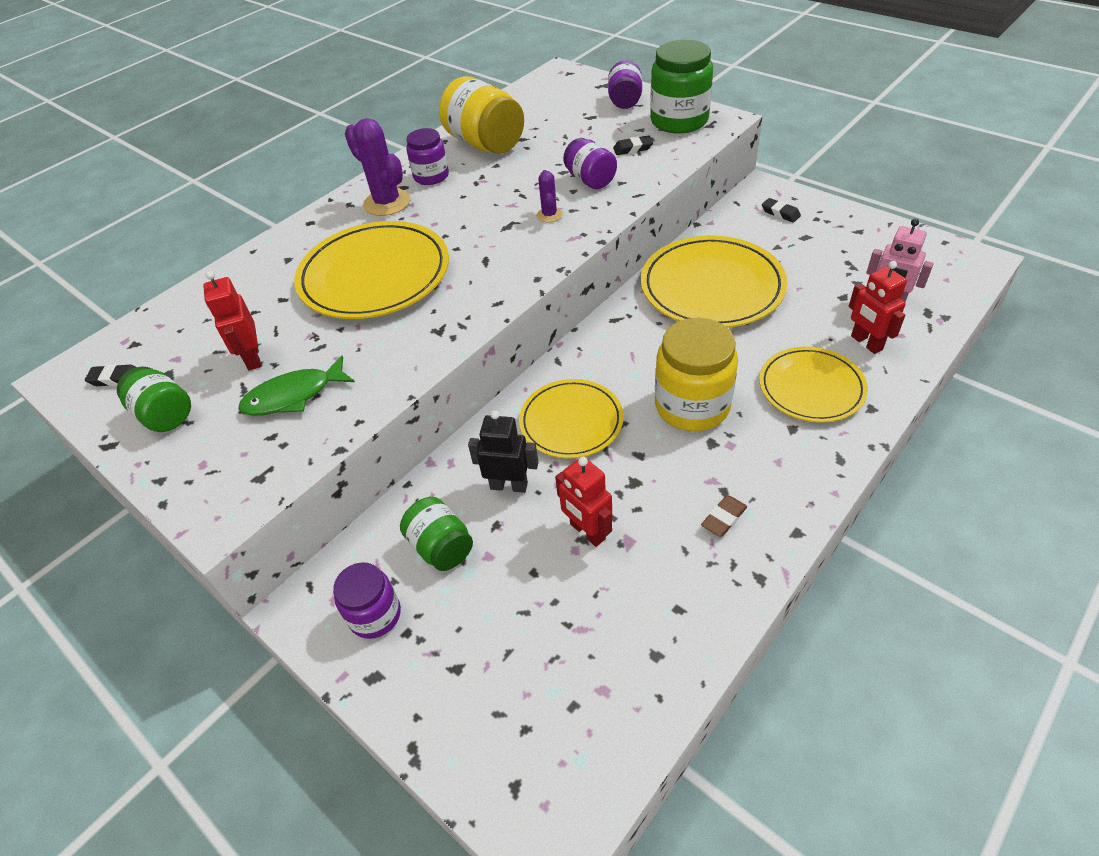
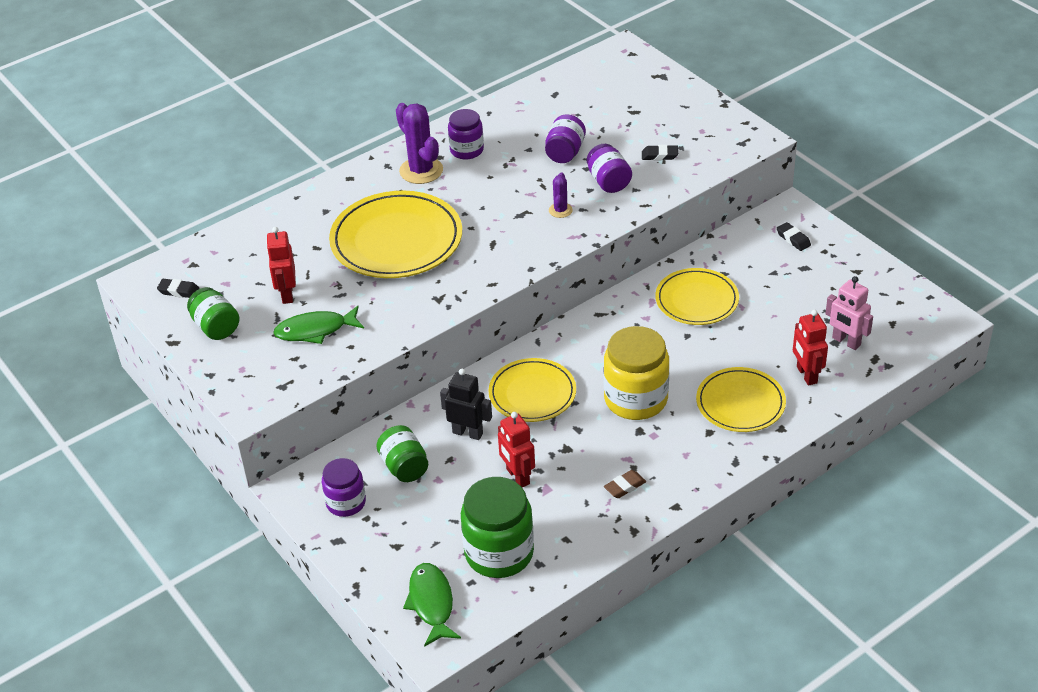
camera: 10 degrees right, 5 degrees down
yellow jar [439,76,524,154] -> none
purple jar [608,61,642,109] -> purple jar moved to [545,114,586,163]
yellow plate [641,236,788,328] -> yellow plate [655,268,739,325], size x0.63
green jar [650,40,713,133] -> green jar moved to [461,477,534,578]
none -> green fish [403,563,461,647]

